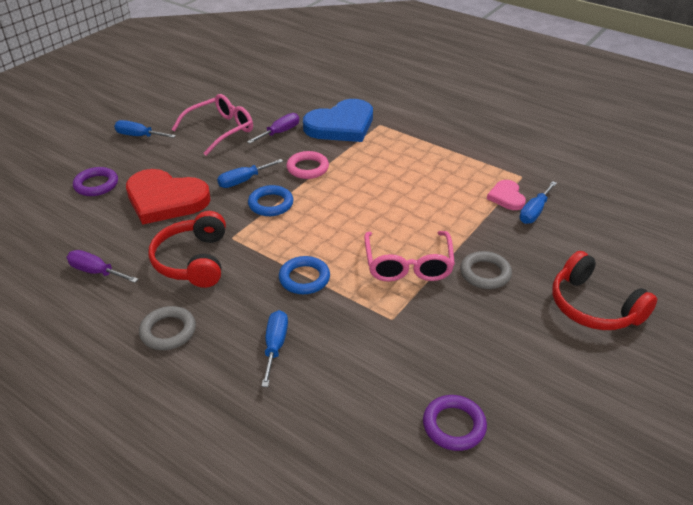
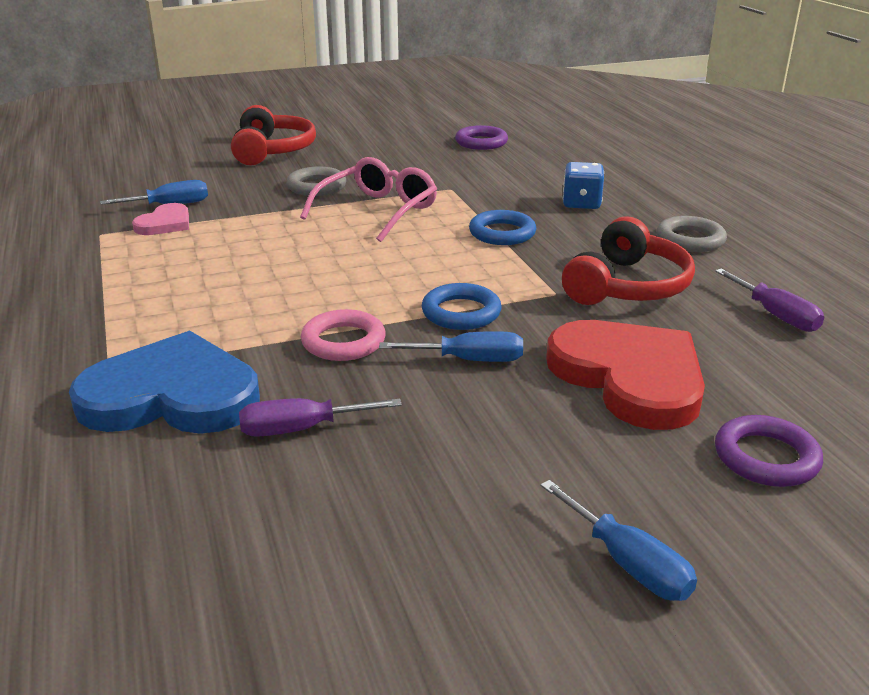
camera: 145 degrees left, 10 degrees down
pink glasses [171,94,253,156] -> none
blue screwdriver [261,310,288,387] -> blue dice [563,162,604,209]

